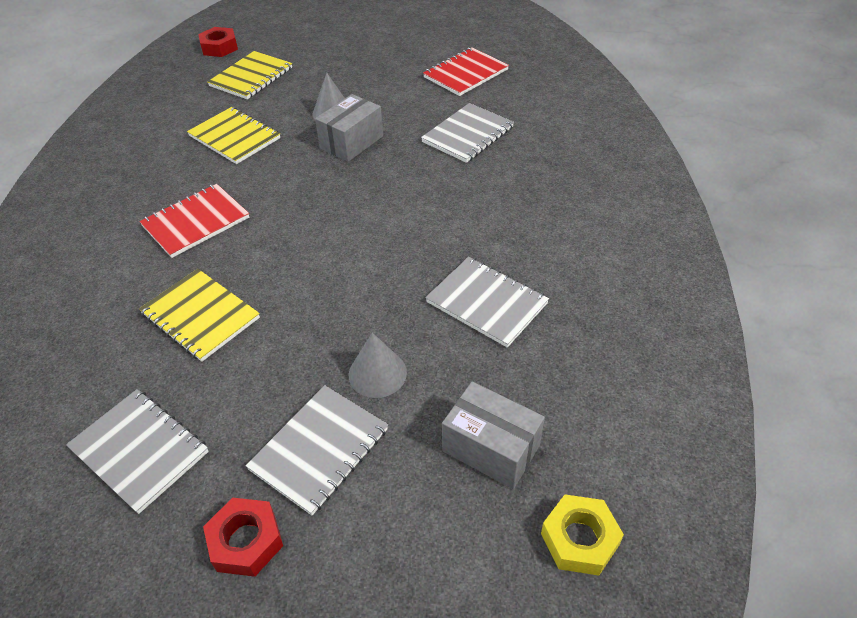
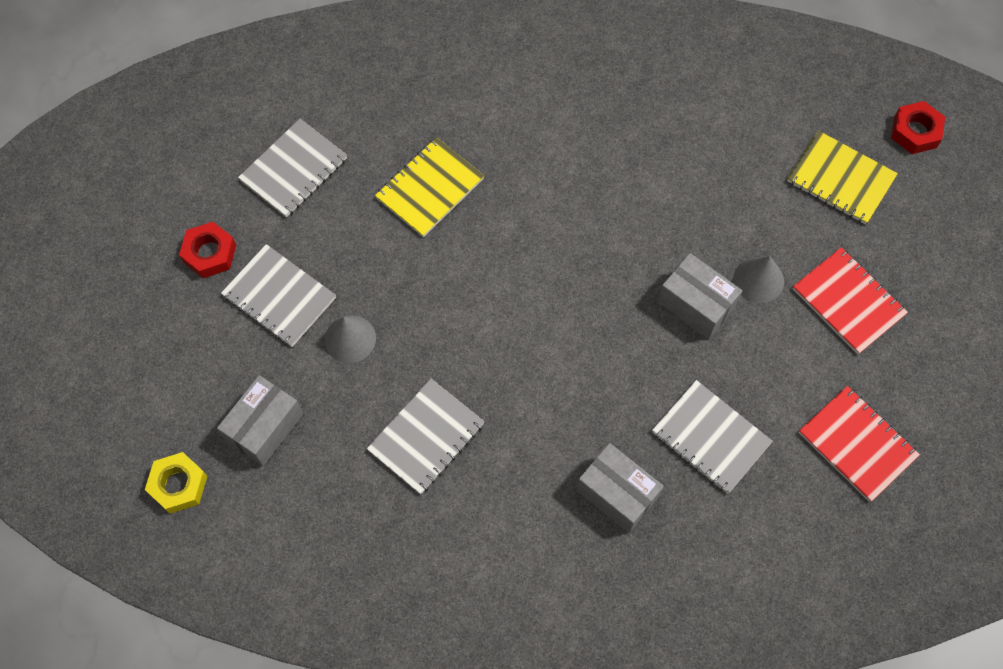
camera: 90 degrees right, 20 degrees up
red notebook [139,184,249,258] -> red notebook moved to [793,247,908,354]
yellow notebook [187,107,280,164] -> none
none -> grey box [576,443,664,533]

